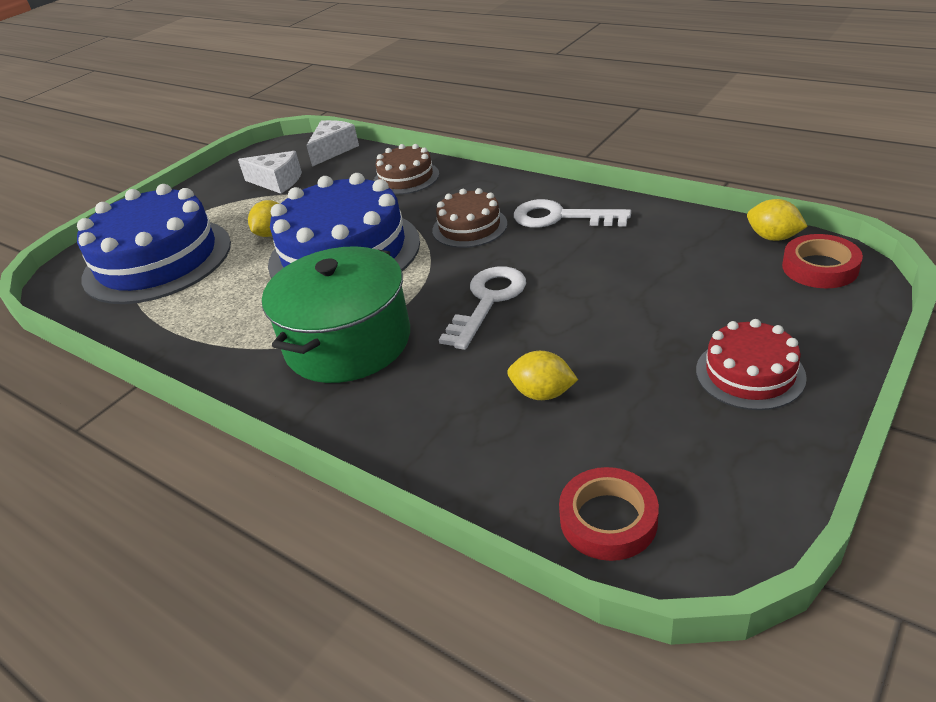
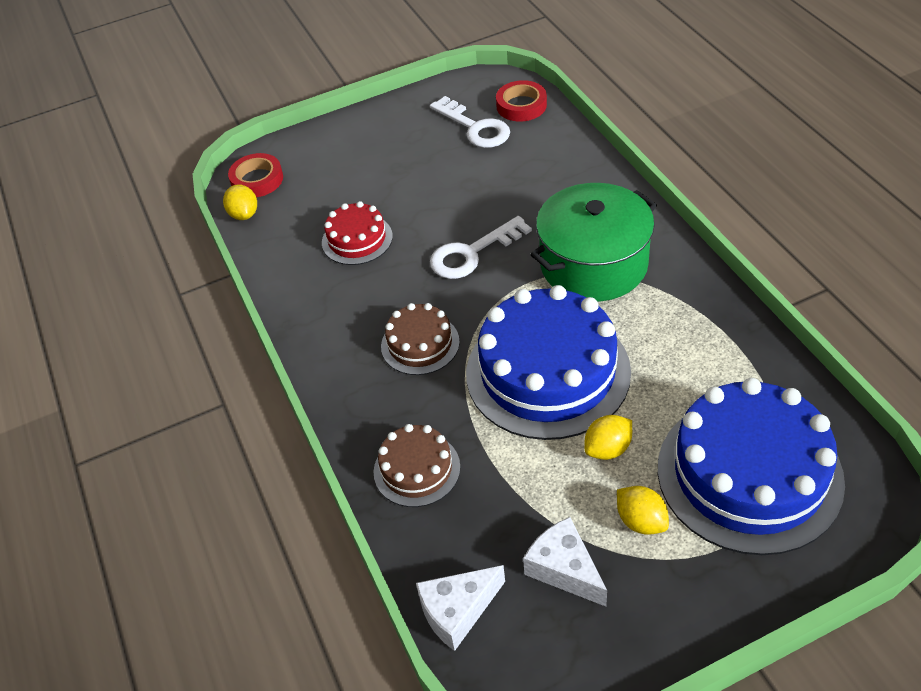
camera: 150 degrees left, 10 degrees up
yellow lemon [507,351,578,400] -> yellow lemon moved to [617,486,669,535]
white key [514,199,631,228] -> white key moved to [430,96,510,148]
red cake [696,319,807,410] -> red cake moved to [322,201,393,265]

